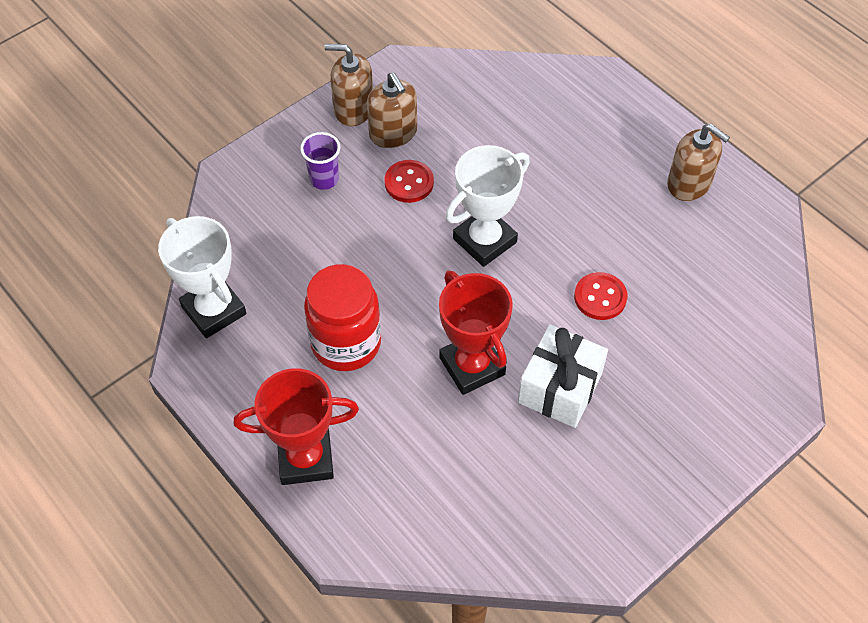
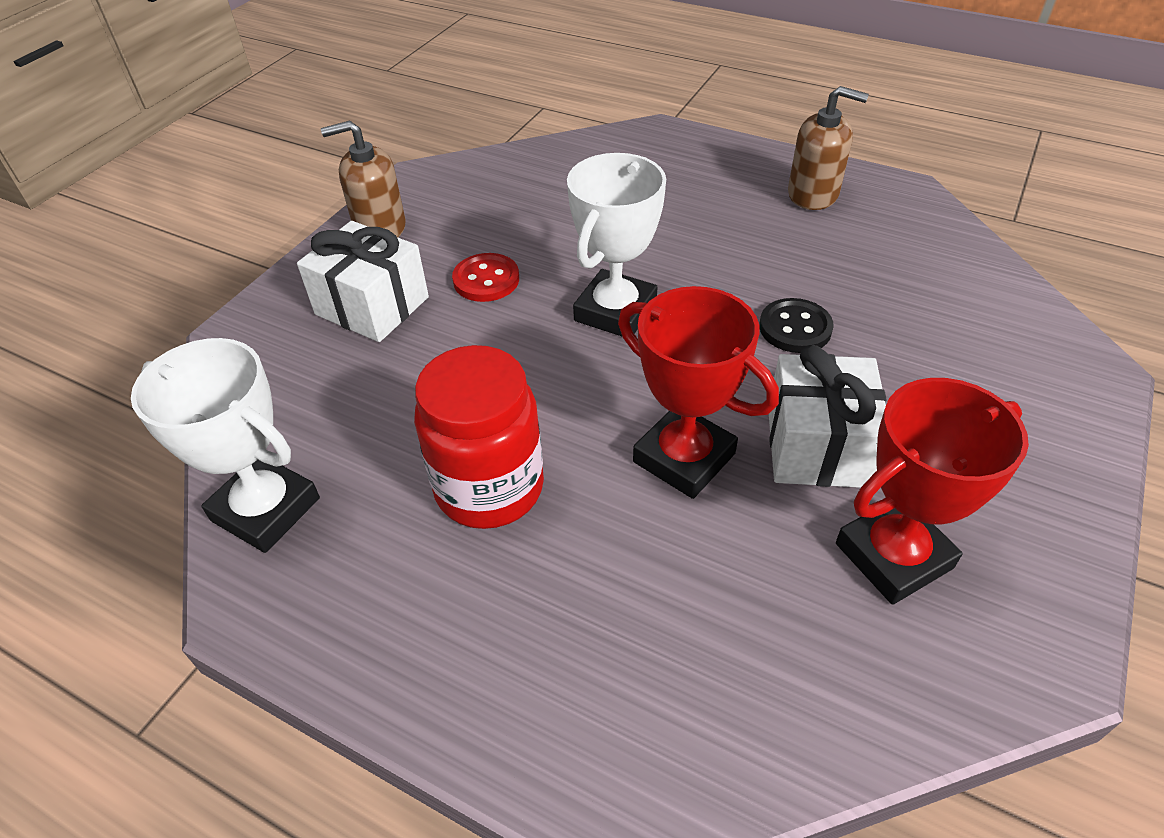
camera: 20 degrees left, 10 degrees down
red trophy [234,368,359,485] -> red trophy moved to [836,378,1029,605]
purple cup [300,132,340,190] -> white gift [297,221,429,342]
brown soap dispenser [367,72,417,148] -> none
red button [574,272,627,320] -> black button [759,298,834,353]

